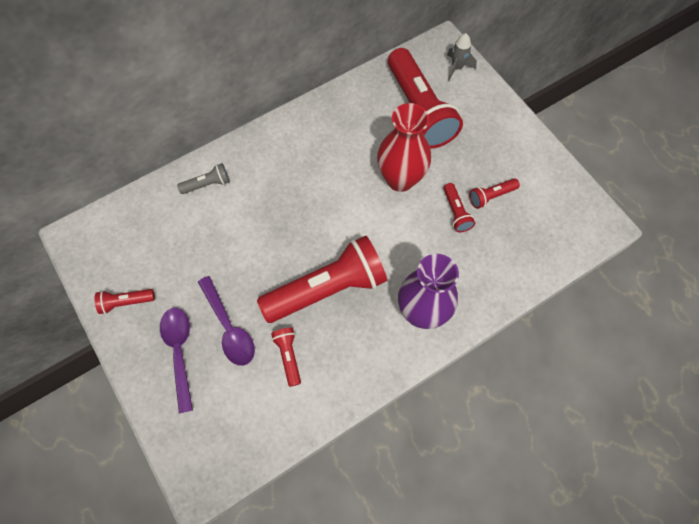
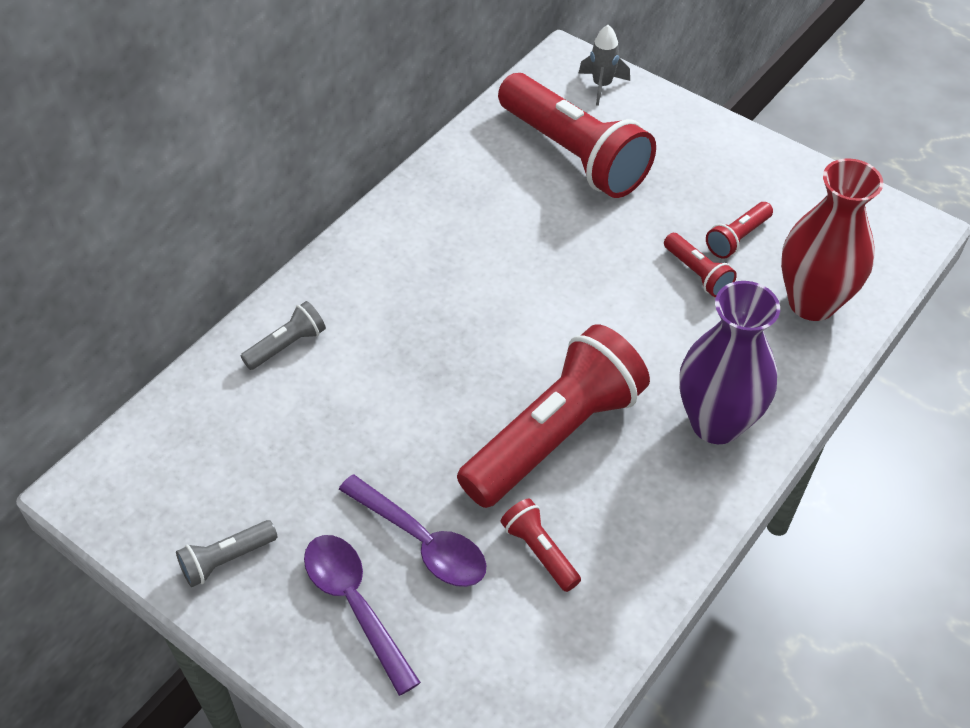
camera: 20 degrees left, 15 degrees down
red flashlight [95,289,155,314] -> grey flashlight [176,520,278,587]
red vase [377,103,431,192] -> red vase moved to [781,158,883,321]

